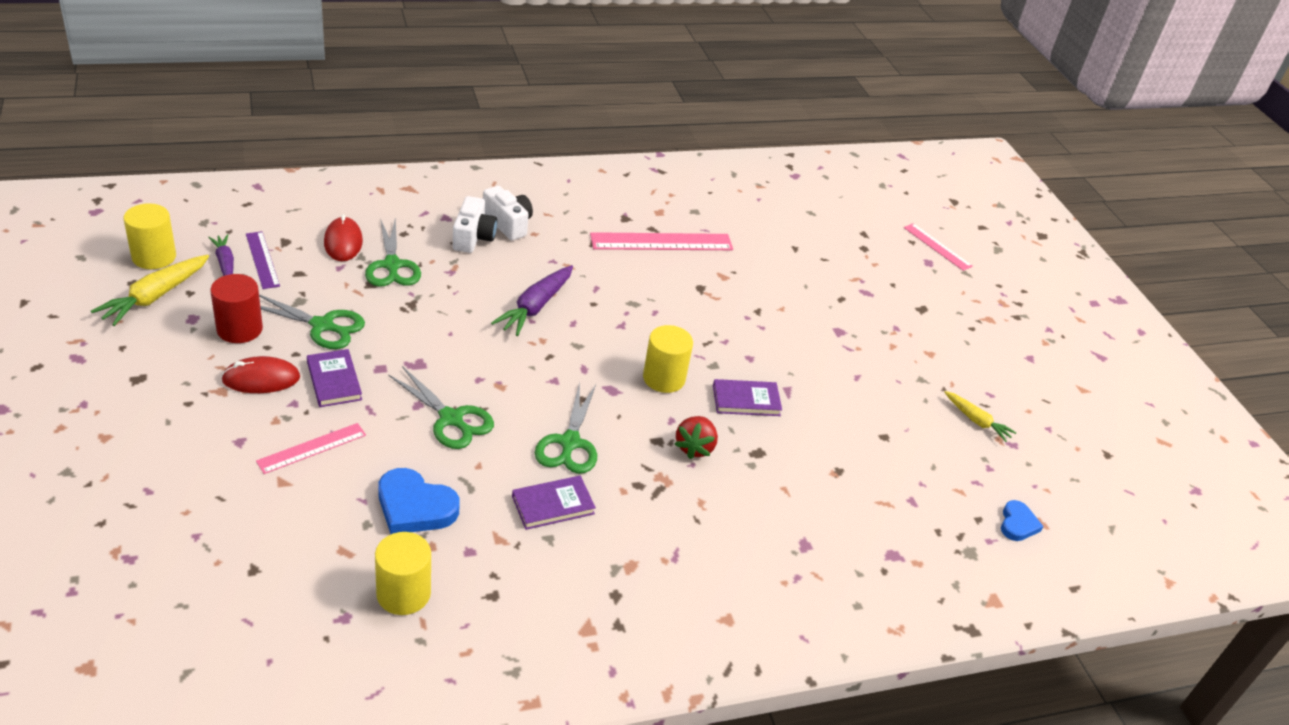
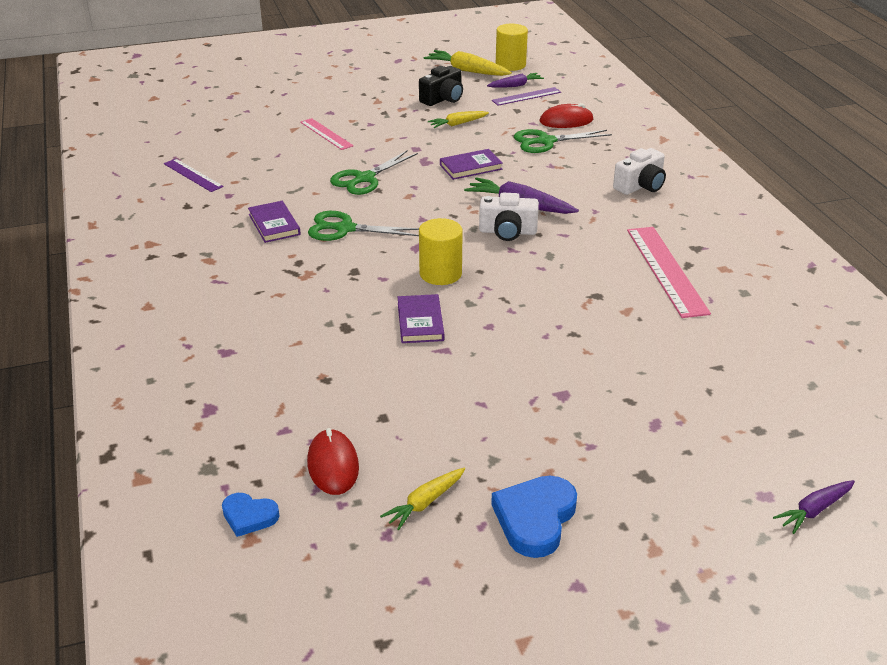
camera: 95 degrees right, 5 degrees down
red cylinder [210,274,263,343] -> black camera [419,66,463,106]
red mouse [221,356,300,393] -> red mouse moved to [307,428,359,495]
green scissors [259,294,365,349] -> yellow carrot [428,111,489,128]
purple book [307,349,362,407] -> purple book moved to [440,149,503,180]
yellow cylinder [375,532,431,615] -> purple ruler [164,159,224,192]
blue heart [378,468,460,534] -> blue heart moved to [491,476,577,558]
white camera [453,196,497,253] -> white camera moved to [479,193,539,241]
red strawberry [675,416,718,459] -> none
pink ruler [904,223,973,271] -> purple carrot [773,480,855,534]

